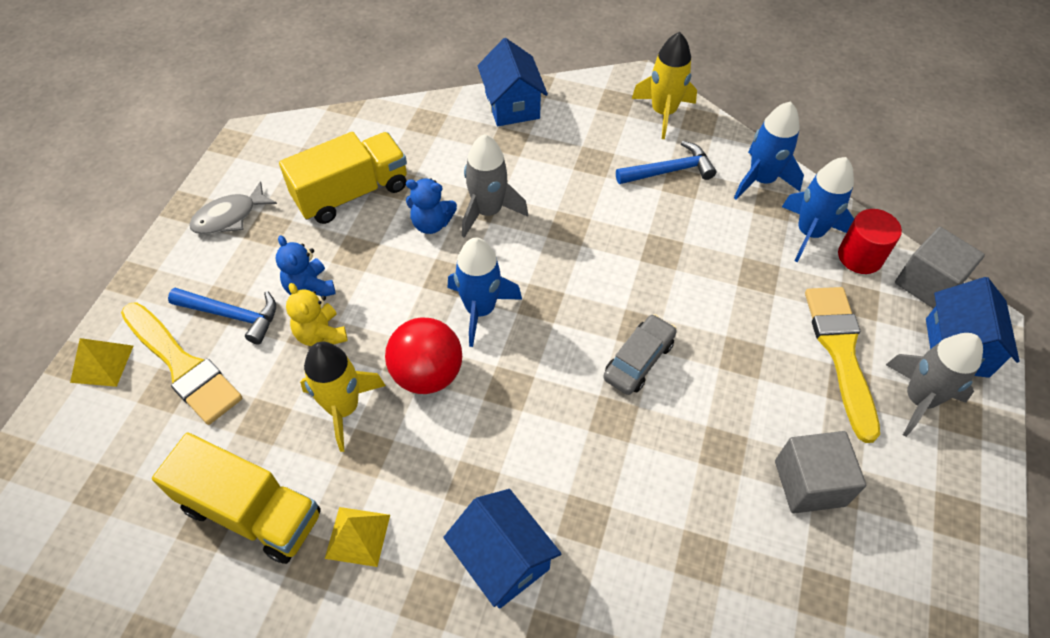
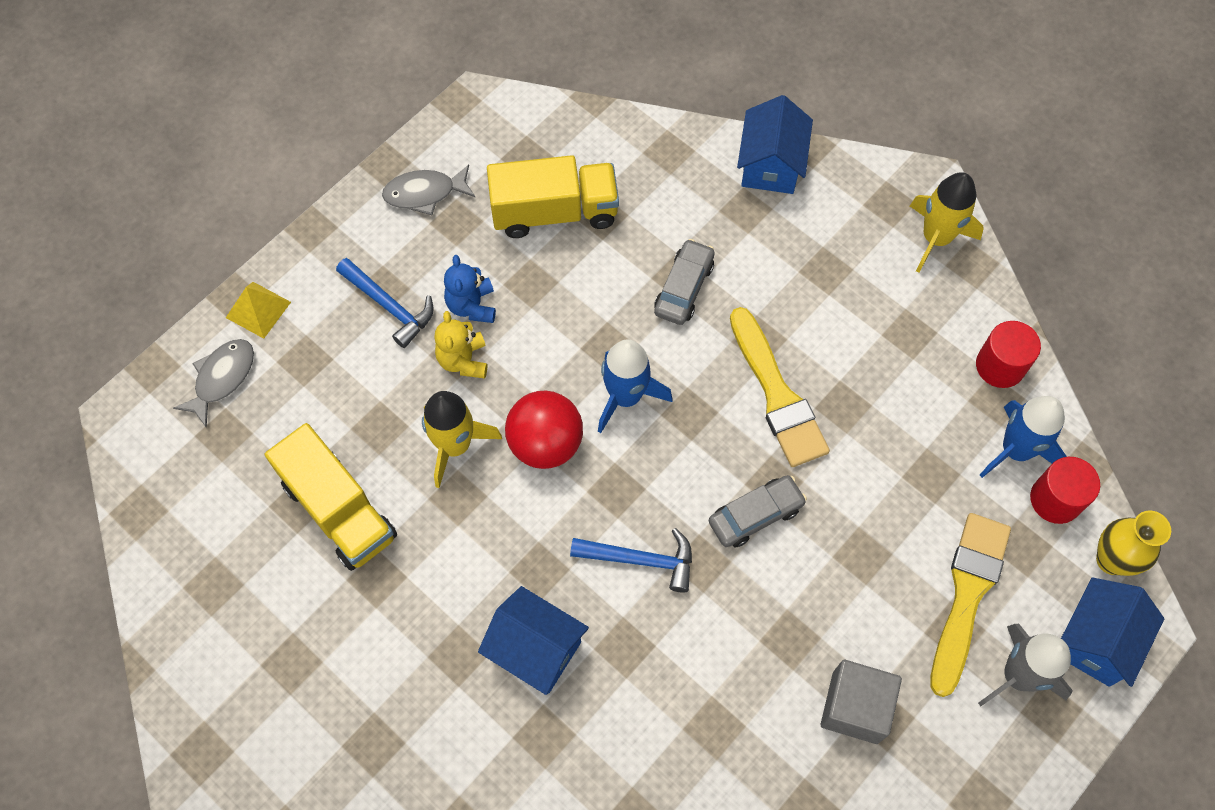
camera: 25 degrees right, 10 degrees up
yellow brush [121,302,242,425] -> yellow brush moved to [730,307,830,467]
yellow pyramid [325,507,390,567] -> none
blue teddy bear [406,178,457,234] -> none
blue house [443,489,561,609] -> blue house turned 45 degrees counterclockwise [478,586,589,695]
grey rocket [462,134,528,238] -> grey car [654,239,715,325]
blue hammer [616,141,716,184] -> blue hammer moved to [570,528,692,593]
blue rocket [734,101,804,200] -> red cylinder [976,321,1041,388]
grey cube [895,227,985,309] -> yellow vase [1096,510,1171,576]
none -> grey fish [173,339,254,428]

